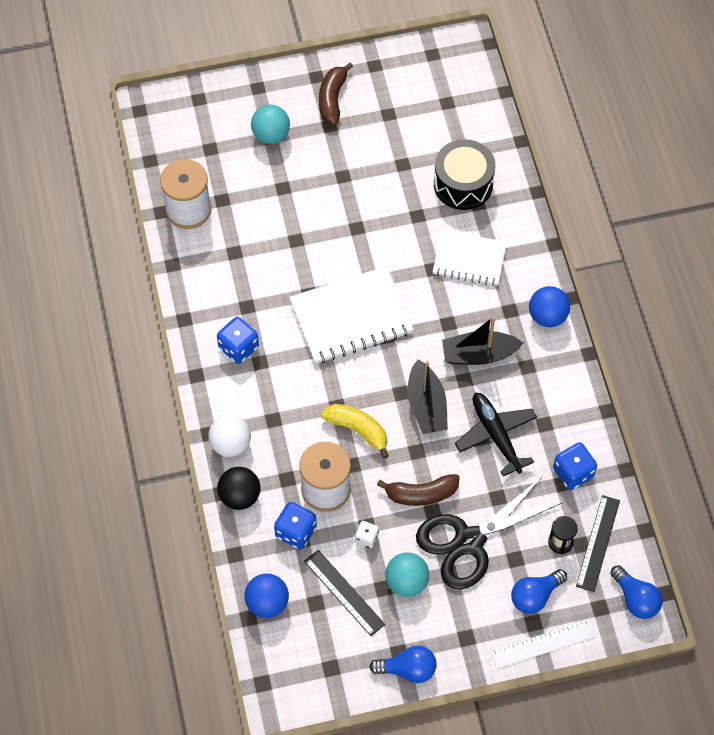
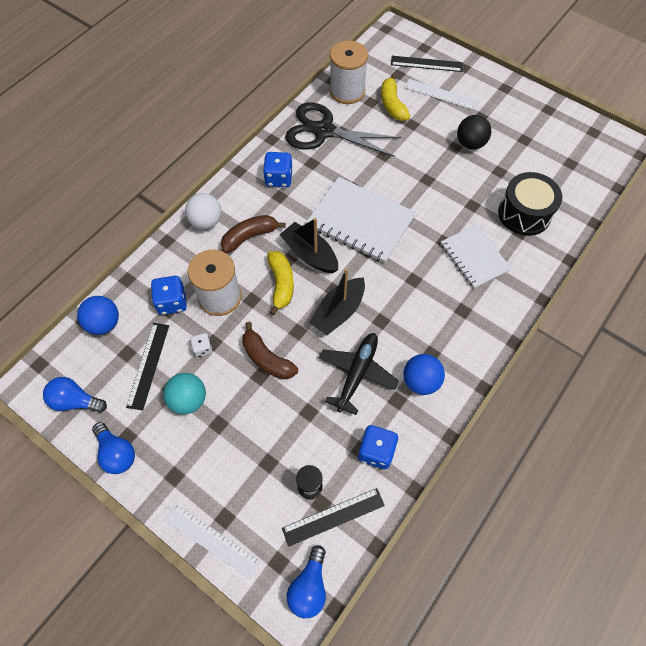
camera: 50 degrees right, 0 degrees up
black ball [217,467,260,510] -> black ball moved to [457,115,491,150]
turquoise ball [251,105,290,144] -> white ruler [404,79,478,110]
brown banana [319,62,353,125] -> brown banana moved to [221,215,286,253]
black scissors [416,476,564,590] -> black scissors moved to [285,103,401,157]
black boat [442,316,523,365] -> black boat moved to [280,218,338,273]
blue light bulb [511,569,567,614] -> blue light bulb moved to [43,377,107,413]
blue ball [529,286,570,327] -> blue ball moved to [403,354,445,395]
none -> yellow banana [381,74,410,121]
none -> black ruler [391,56,463,72]

